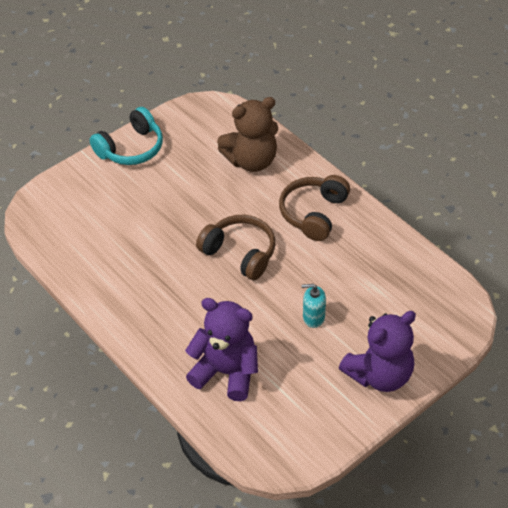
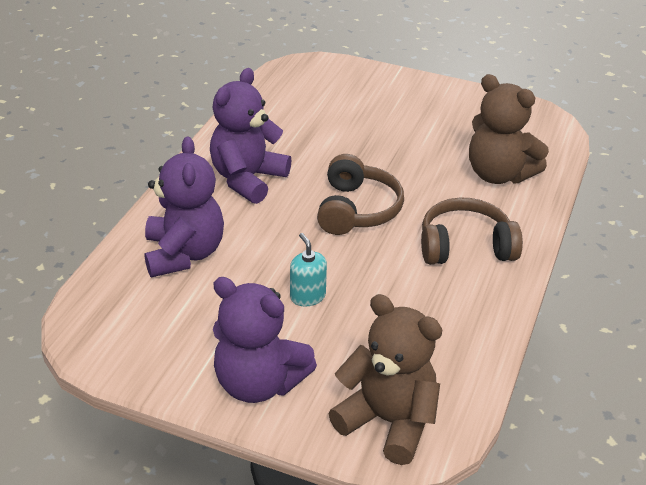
camera: 60 degrees right, 10 degrees down
turquoise headphones [90,107,163,165] -> none
none -> purple teddy bear [210,68,291,204]
none -> brown teddy bear [329,294,443,465]

